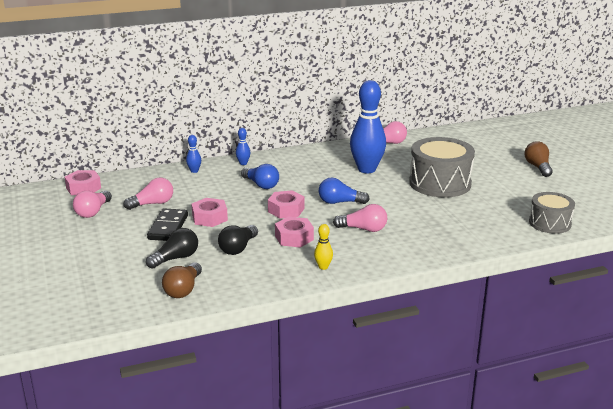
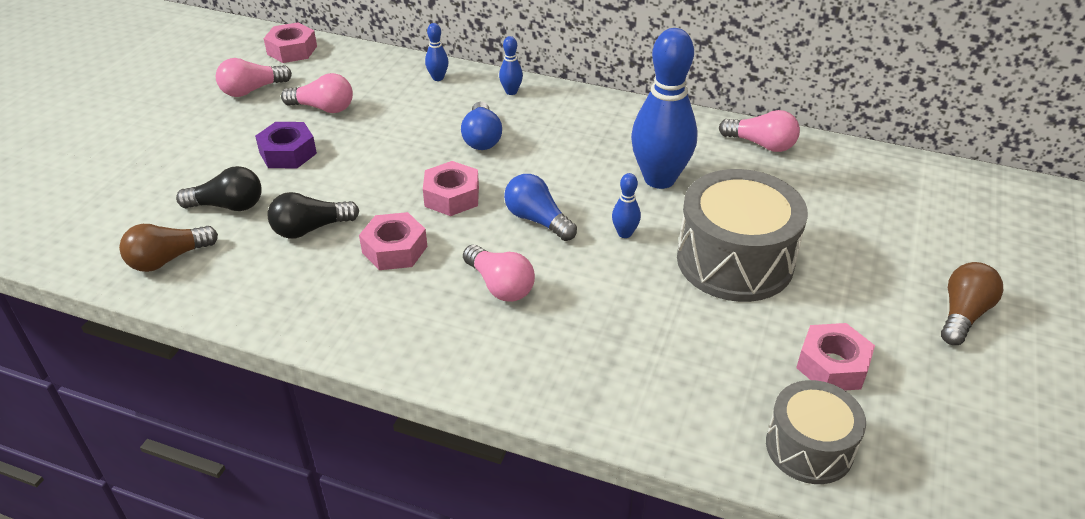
camera: 40 degrees right, 15 degrees up
black domino [147,208,188,241] -> purple nut [255,122,317,168]
pink nut [192,198,228,227] -> pink nut moved to [796,323,875,390]
yellow bowling pin [314,224,333,270] -> none
none -> blue bowling pin [612,173,641,238]

